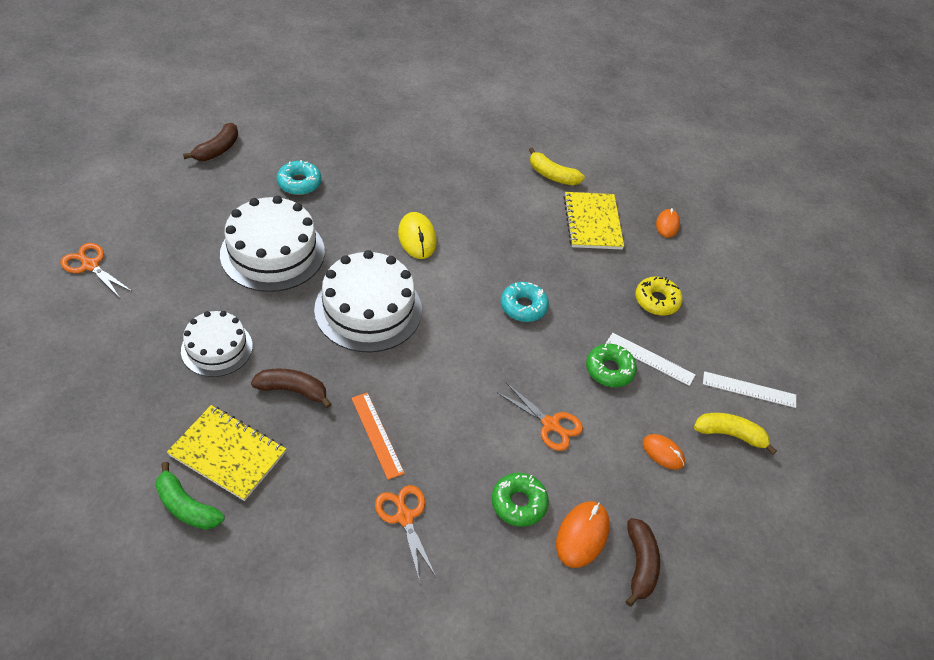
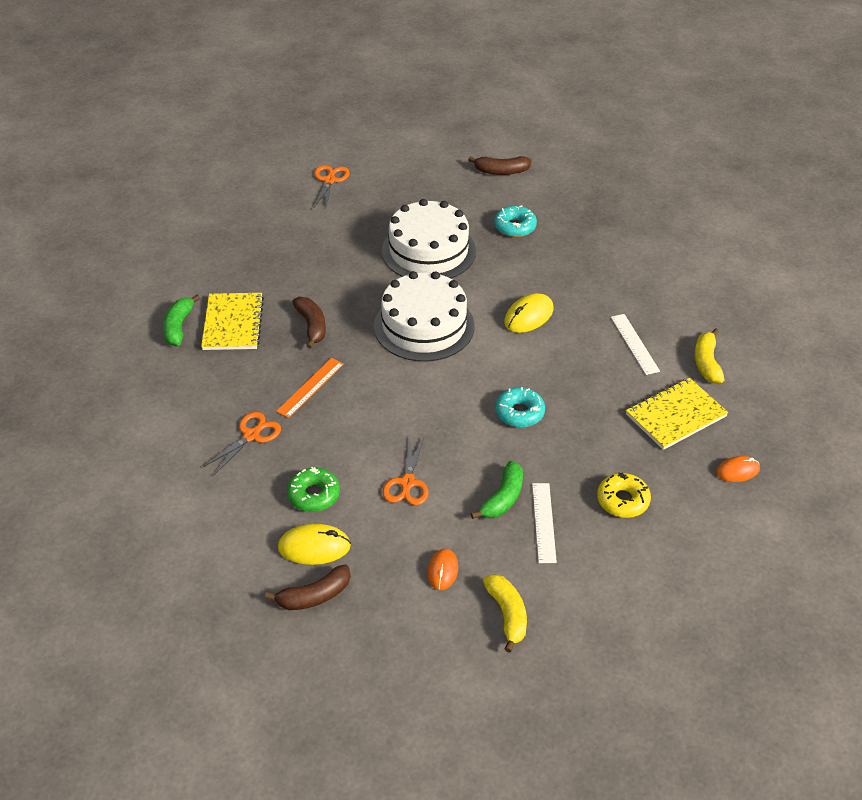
camera: 65 degrees right, 5 degrees down
white cake [181,311,253,377] -> none
orange mouse [556,501,610,568] -> yellow mouse [278,524,351,565]
green donut [586,344,637,387] -> green banana [471,461,523,519]
white ruler [703,371,796,408] -> white ruler moved to [611,314,660,375]

